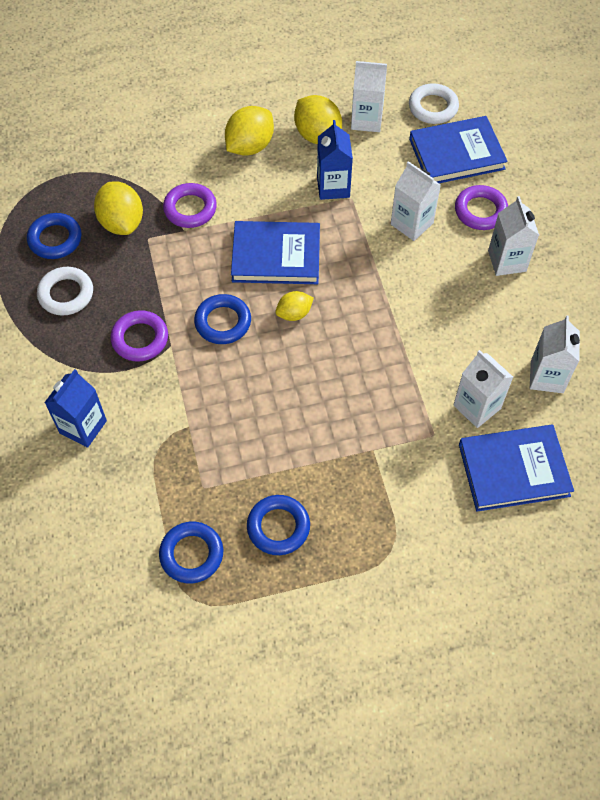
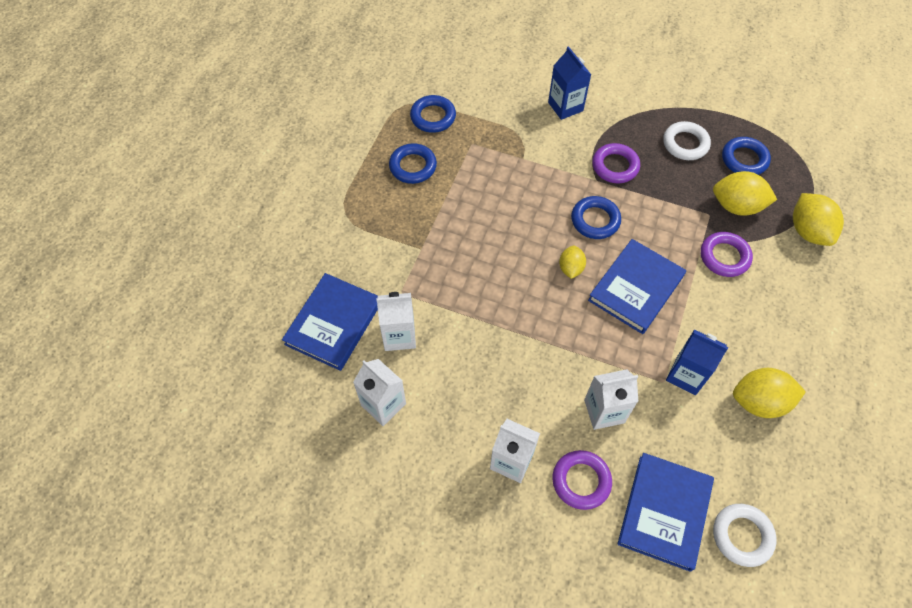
camera: 125 degrees right, 0 degrees up
yellow lemon [225,106,274,156] -> yellow lemon moved to [793,193,844,246]
white carton [351,61,387,132] -> none

